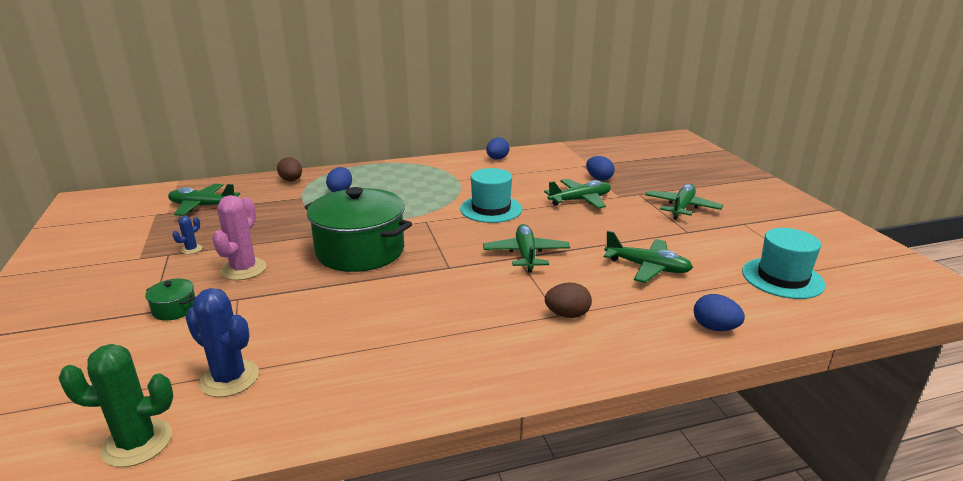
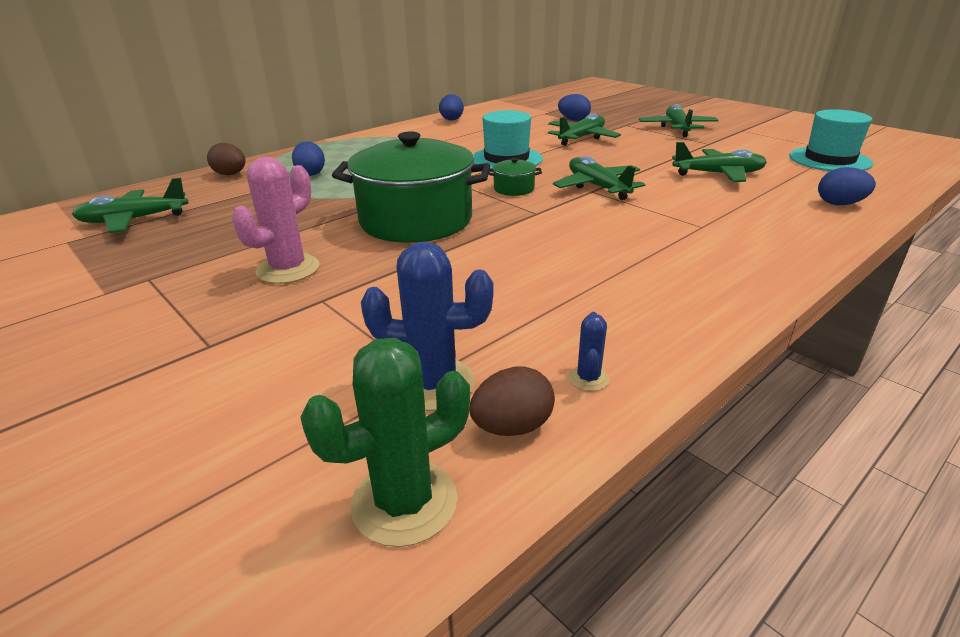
camera: 25 degrees left, 5 degrees up
green pot [145,279,195,321] -> green pot moved to [488,158,542,196]
blue cactus [173,216,202,254] -> blue cactus moved to [568,312,609,391]
pink cactus [212,195,267,280] -> pink cactus turned 45 degrees clockwise [232,157,320,284]
brown egg [545,283,592,318] -> brown egg moved to [469,366,555,436]

